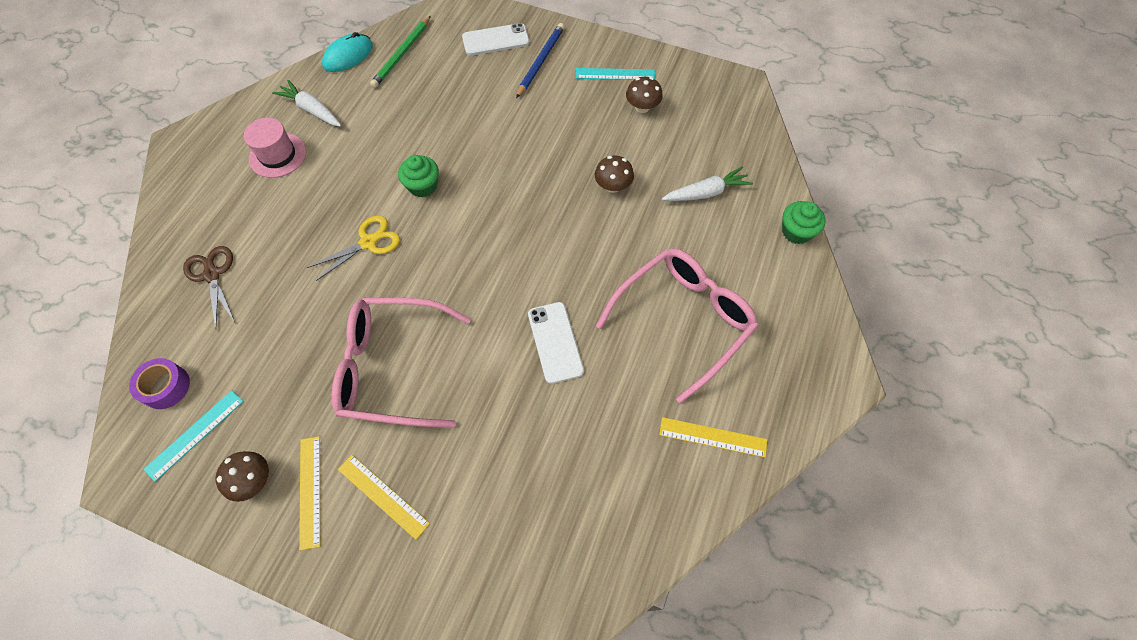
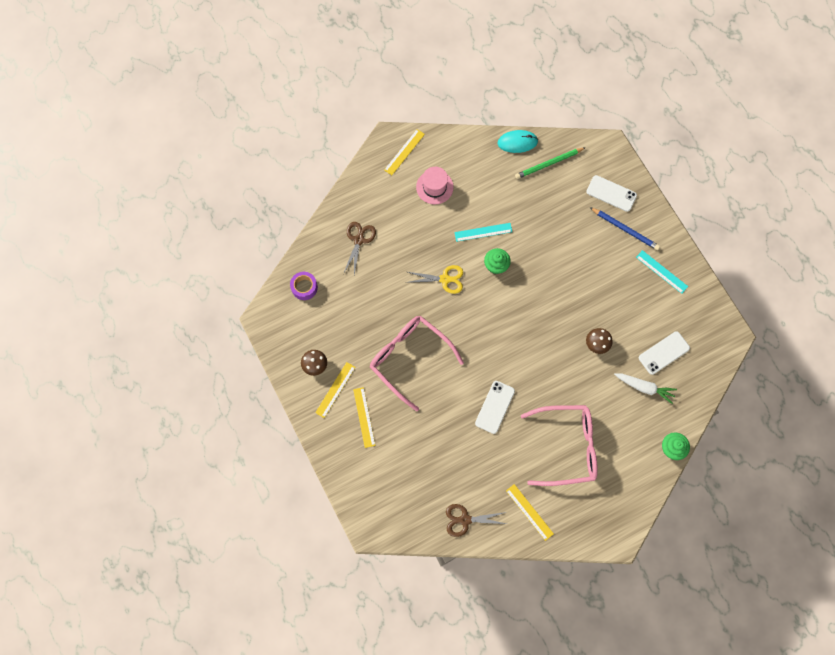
camera: 40 degrees right, 10 degrees up
turquoise ruler [143,390,244,482] -> turquoise ruler moved to [454,223,512,242]
white carrot [272,80,341,127] -> none
blue pencil [516,23,565,98] -> blue pencil turned 60 degrees clockwise [590,207,660,250]
brown mushroom [626,77,663,113] -> none
none -> yellow ruler [384,129,425,175]
none -> brown scissors [446,504,506,537]
none -> white phone [639,331,690,375]

